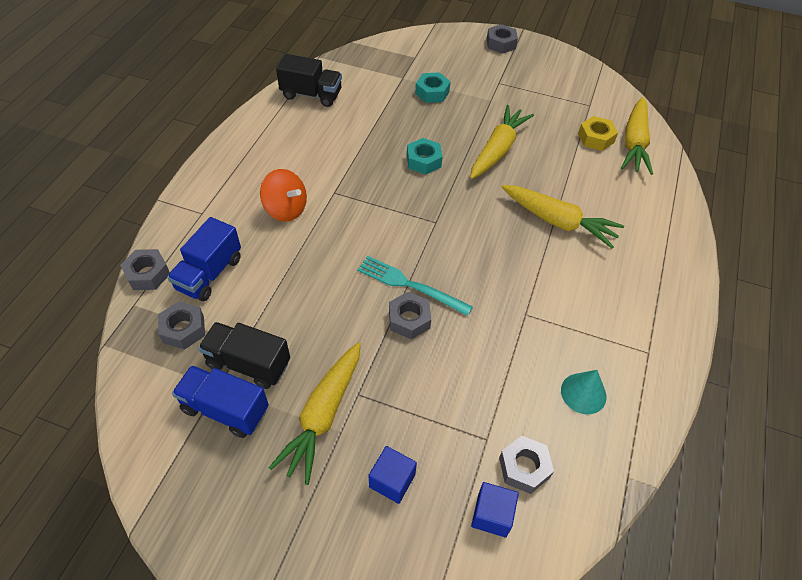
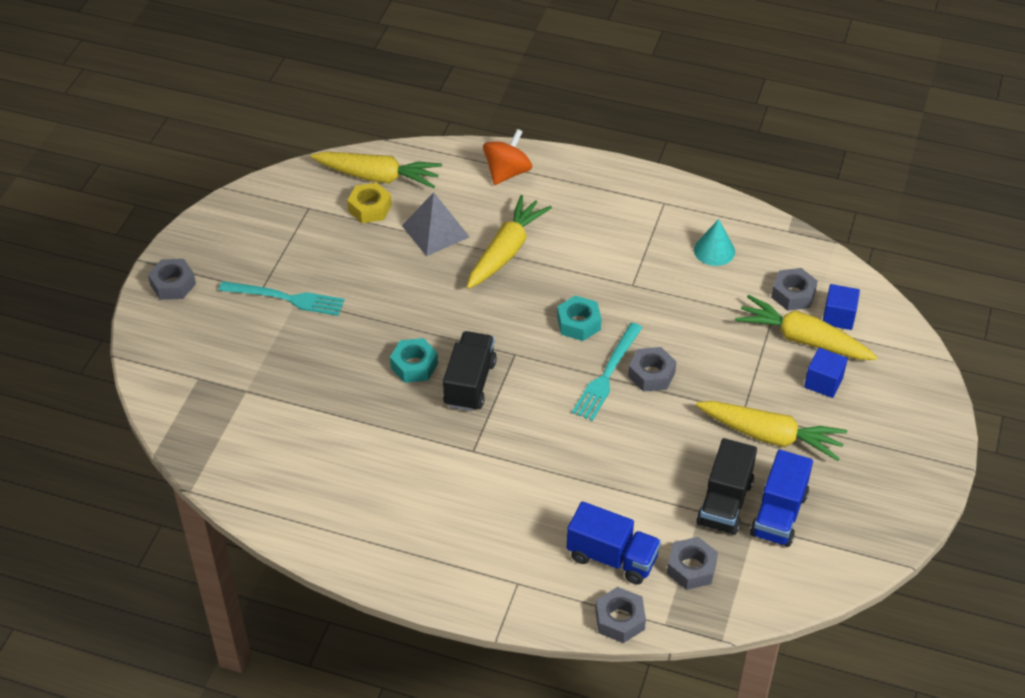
camera: 90 degrees left, 5 degrees down
orange spinning top [260,169,307,222] -> orange spinning top moved to [483,129,532,185]
black truck [276,54,342,107] -> black truck moved to [443,331,497,411]
turquoise nut [415,72,451,103] -> turquoise nut moved to [557,295,601,341]
yellow carrot [470,105,534,179] -> yellow carrot moved to [735,295,878,360]
none -> turquoise fork [219,281,345,316]
none -> grey pyramid [402,192,469,256]

